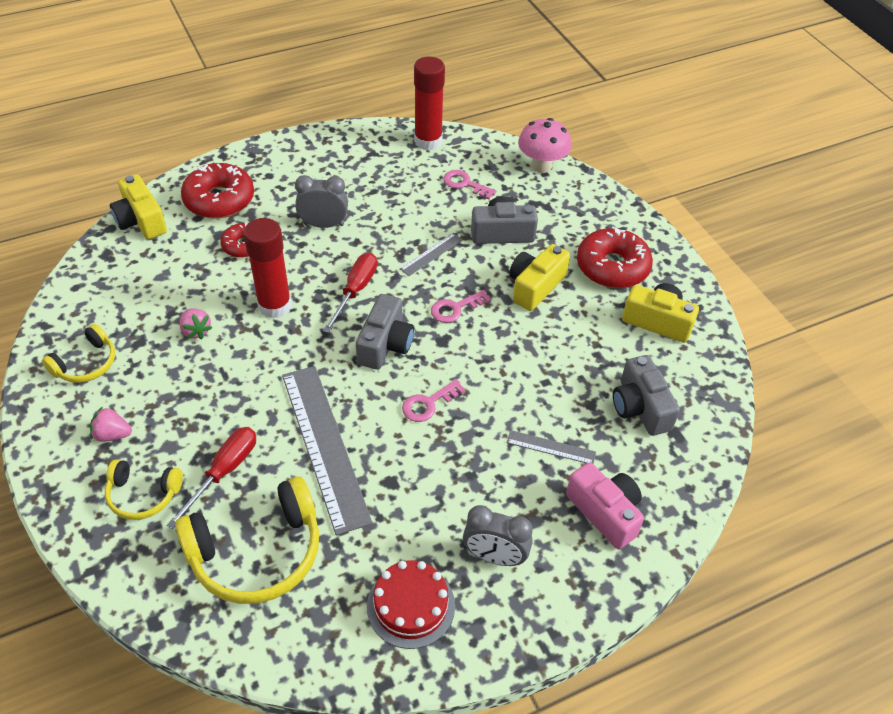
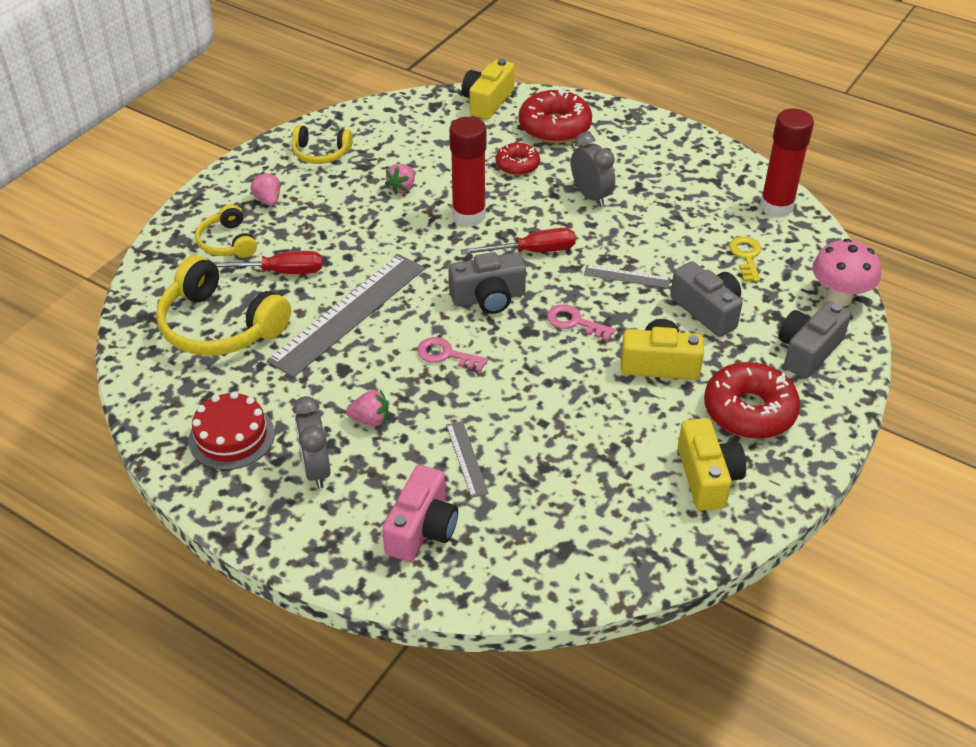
camera: 60 degrees right, 5 degrees down
pink key [443,170,496,199] -> yellow key [729,236,761,282]
grey camera [613,355,680,436] -> grey camera moved to [778,301,851,379]
none -> pink strawberry [346,390,389,426]

